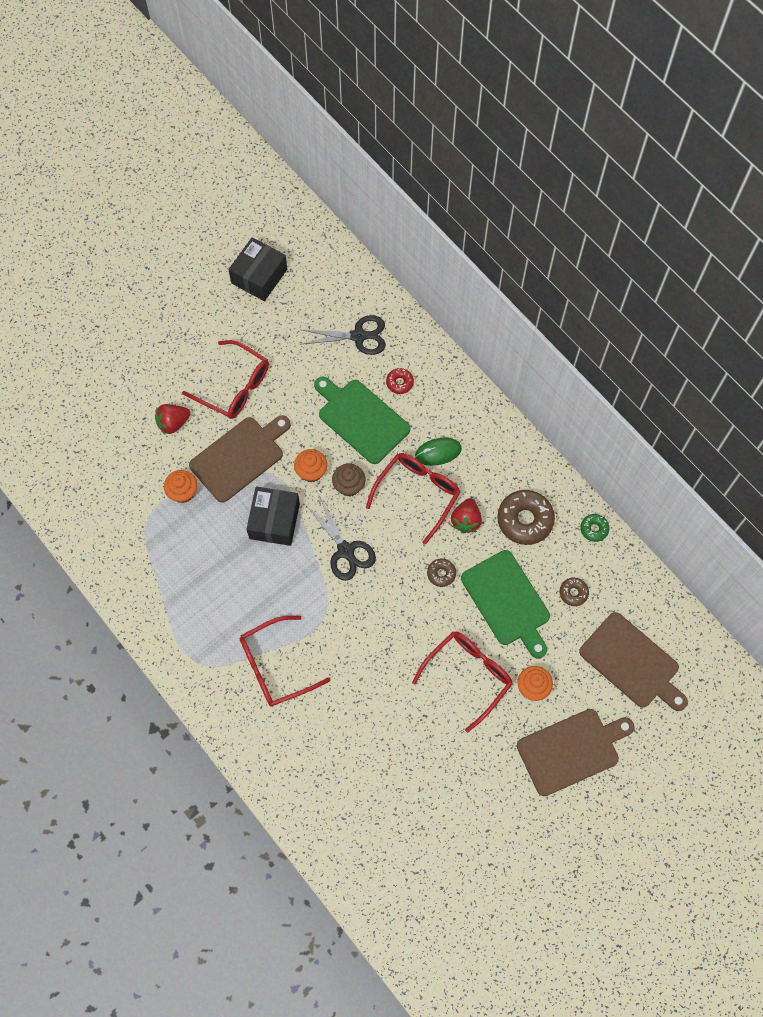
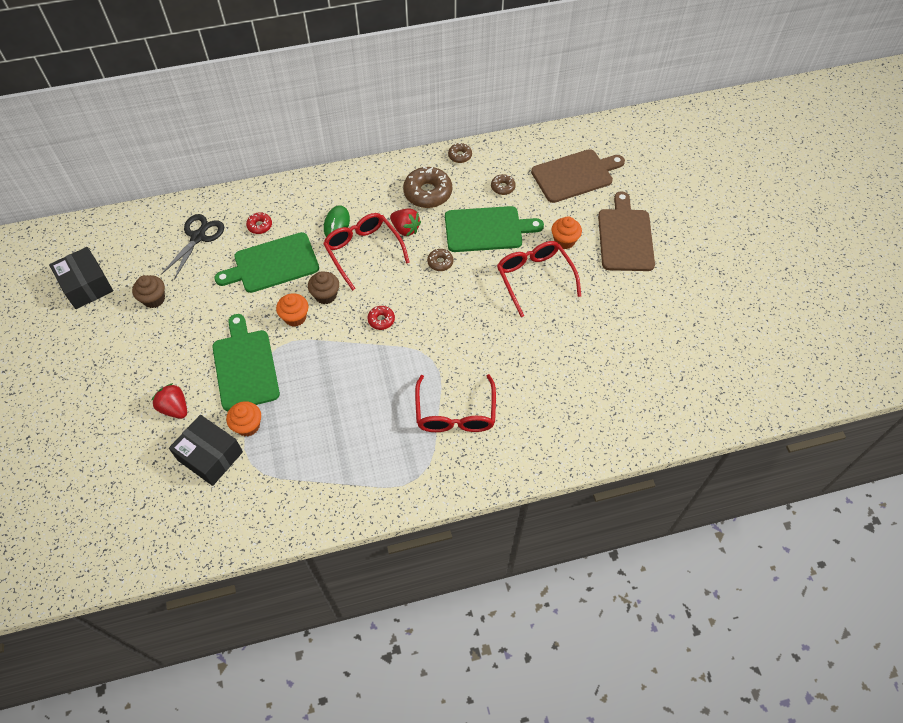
camera: 65 degrees left, 10 degrees down
red strawberry [155,404,190,435] -> red strawberry turned 135 degrees clockwise [151,383,187,419]
red glasses [182,340,269,419] -> none
brown cutting board [189,415,291,503] -> green cutting board [212,314,280,411]
black box [246,487,300,546] -> black box moved to [169,415,243,486]
black scissors [307,498,376,581] -> red donut [367,306,395,330]
green donut [580,514,610,542] -> brown donut [448,143,472,163]
none -> brown cupcake [132,275,165,308]

